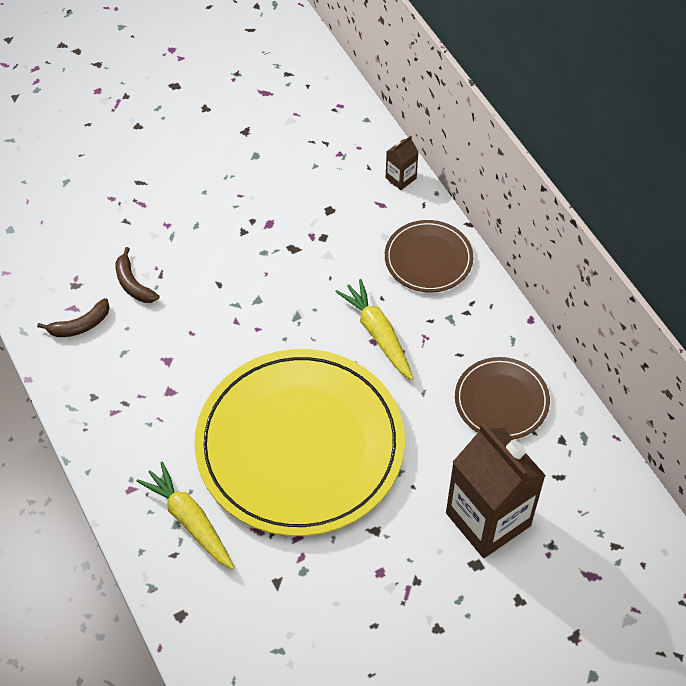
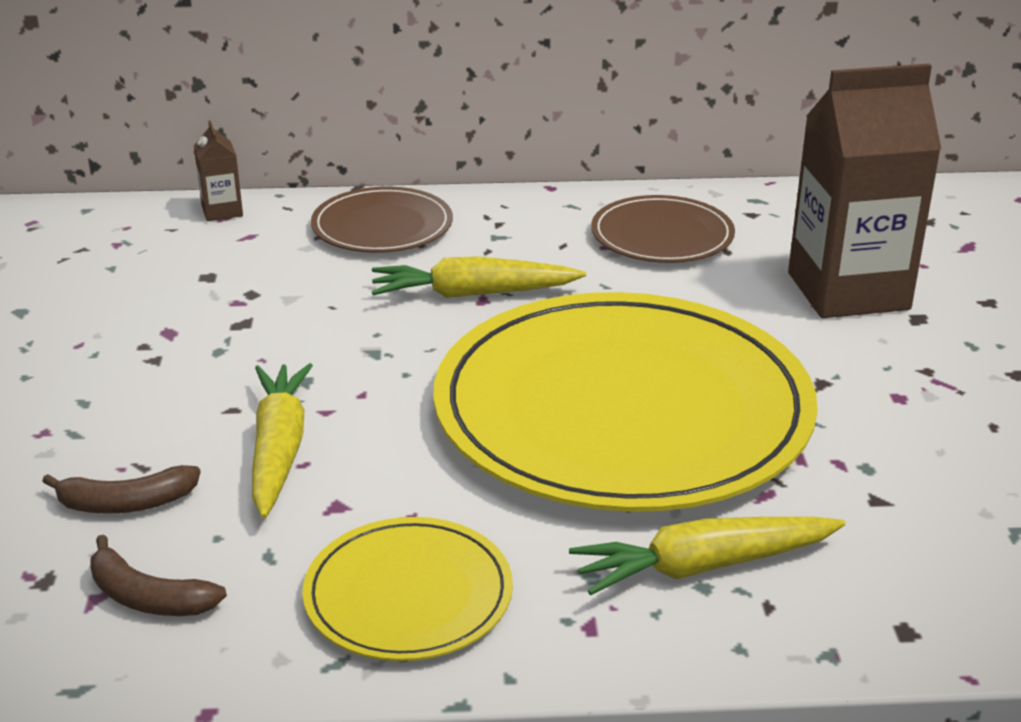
camera: 65 degrees left, 25 degrees down
brown banana [37,298,110,337] -> brown banana turned 120 degrees clockwise [90,535,227,616]
none -> yellow carrot [252,363,313,518]
none -> yellow plate [302,517,513,661]

